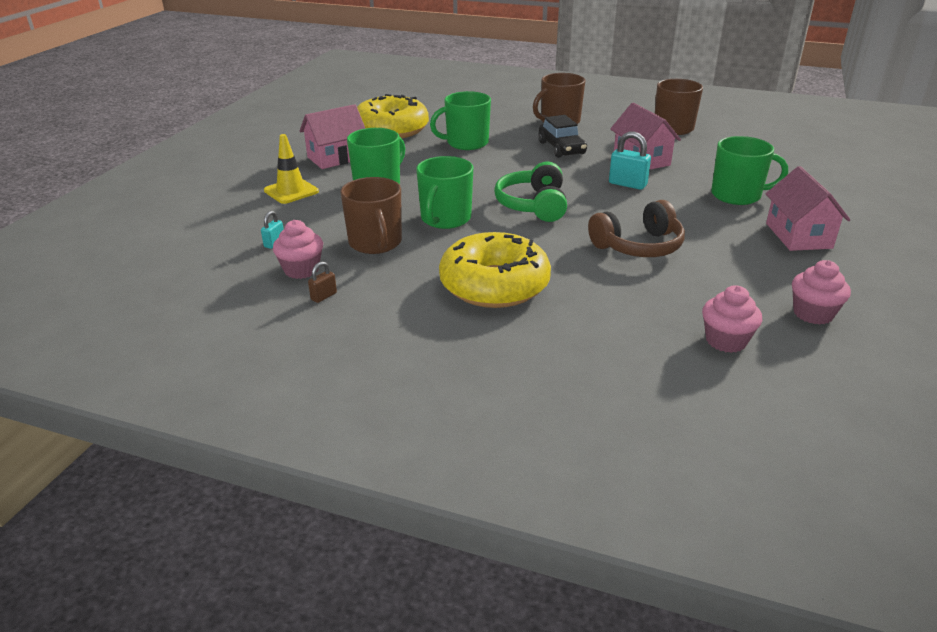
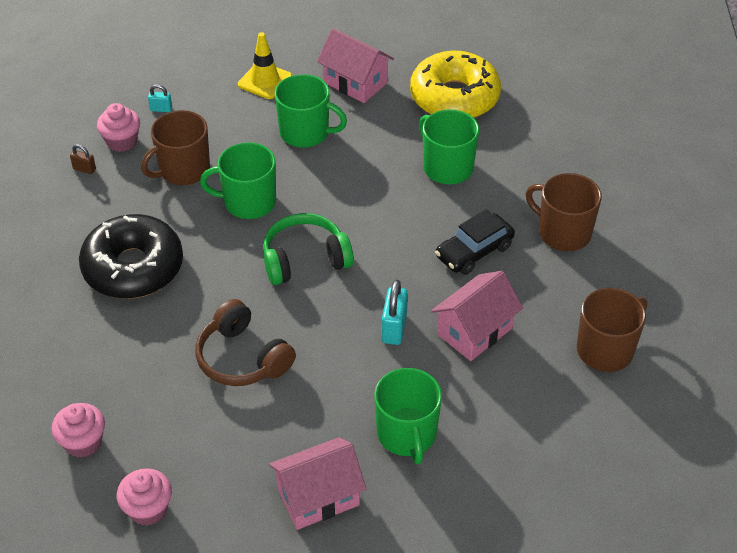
camera: 70 degrees right, 15 degrees up
yellow donut [439,232,551,308] -> black donut [79,214,183,299]

